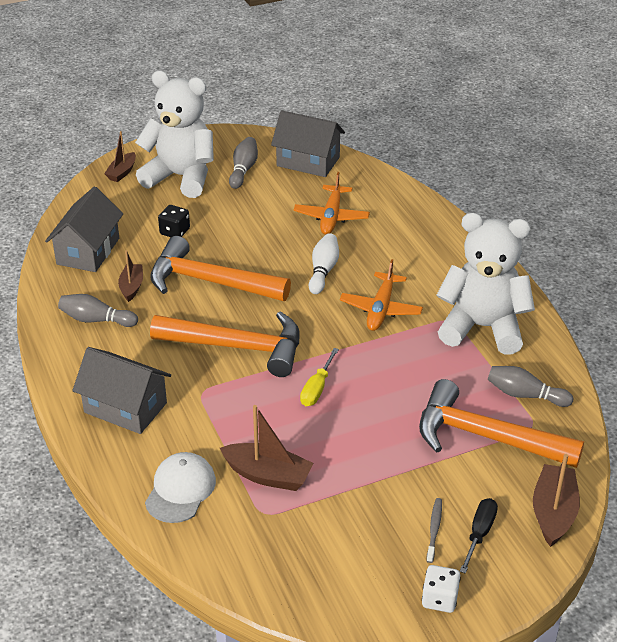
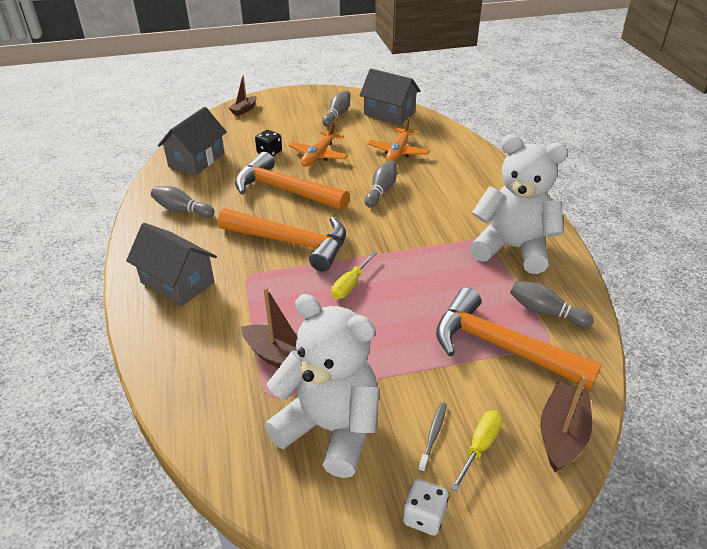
camera: 10 degrees right, 0 degrees up
brown boat [118,250,143,302] -> none
white teddy bear [135,71,214,198] -> white teddy bear moved to [265,294,379,478]
white cap [145,452,216,523] -> none
white bowling pin [309,233,339,294] -> grey bowling pin [365,160,397,208]
orange plane [340,259,423,331] -> orange plane moved to [289,121,348,167]
black screwdriver [460,498,498,574] -> yellow screwdriver [451,410,503,492]

